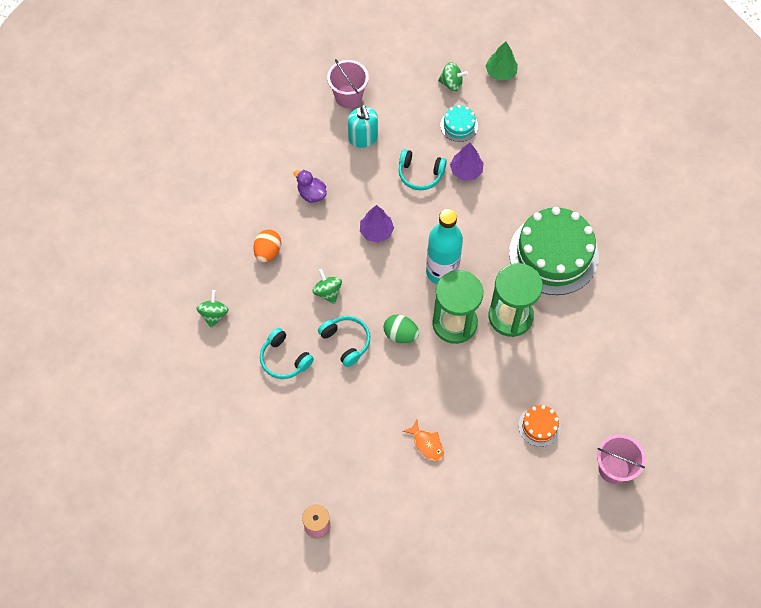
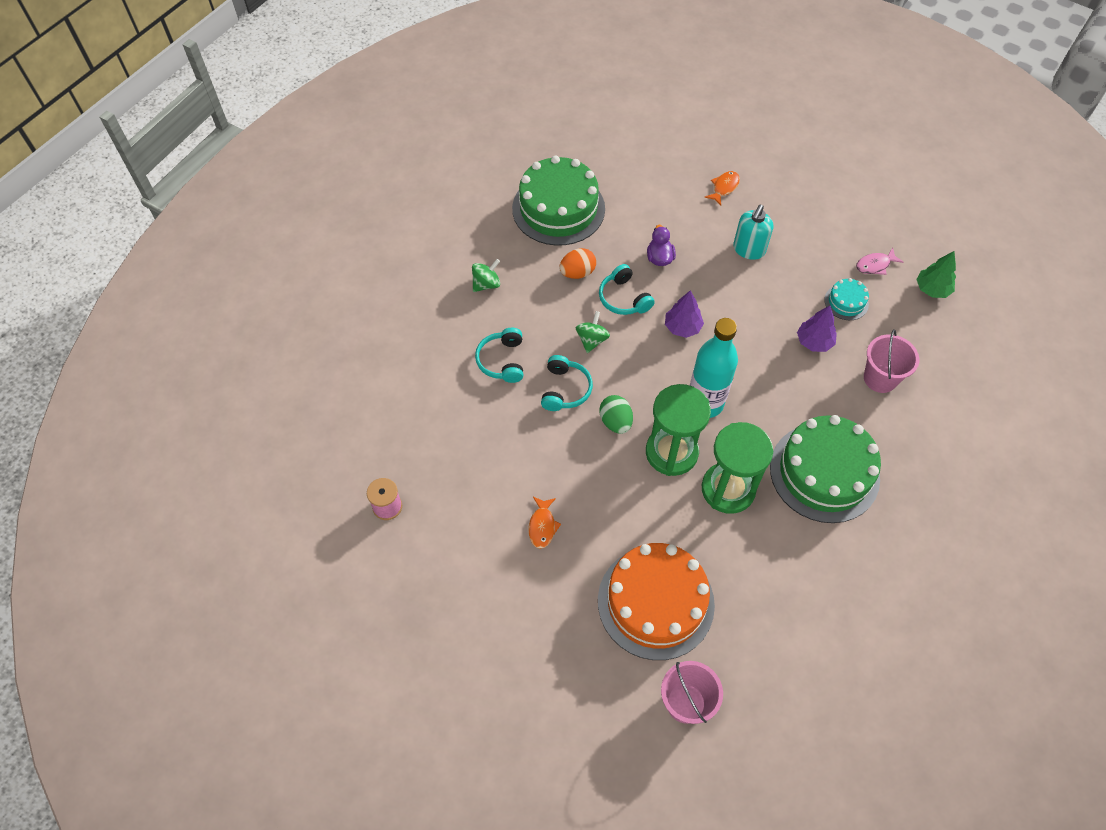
camera: 45 degrees right, 5 degrees down
pink bucket [327,59,369,108] -> pink bucket moved to [864,329,919,393]
turquoise headphones [398,149,447,190] -> turquoise headphones moved to [599,264,655,315]
green spinning top [438,62,468,91] -> pink fish [856,248,903,275]
orange cake [518,405,561,447] -> orange cake [598,543,715,660], size x2.25
none -> green cake [512,156,605,246]
none -> orange fish [704,171,740,205]

